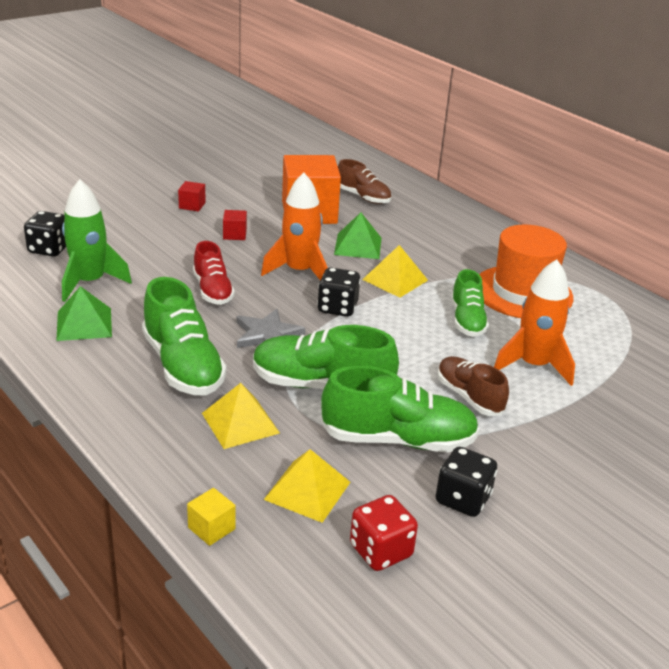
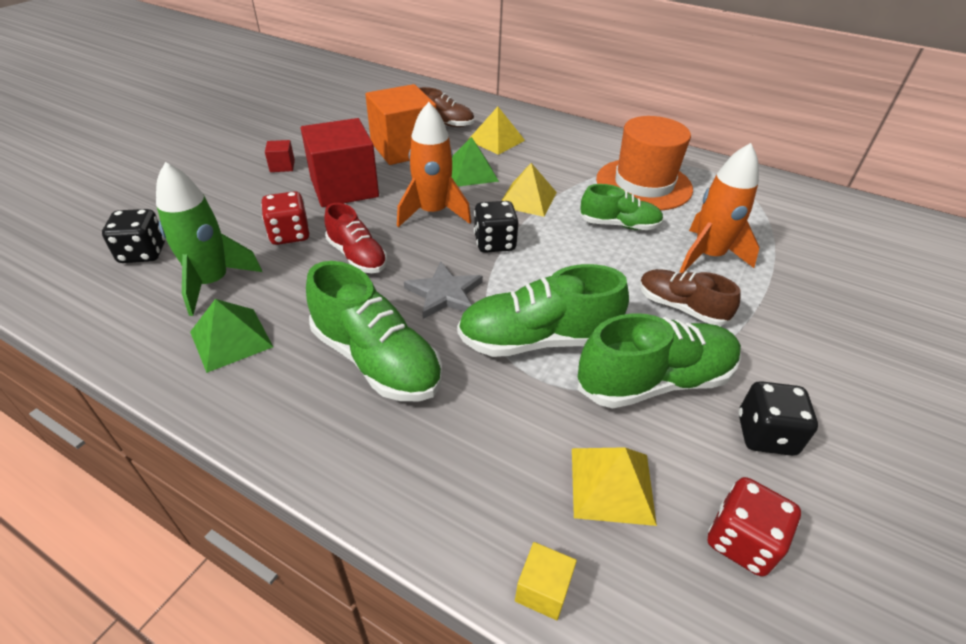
camera: 20 degrees left, 10 degrees up
yellow pyramid [202,383,280,449] -> yellow pyramid moved to [467,107,525,155]
red cube [223,210,247,240] -> red cube [301,118,379,207], size x2.44
green shoe [451,269,489,337] -> green shoe turned 60 degrees counterclockwise [579,184,664,230]
none -> red dice [261,191,310,245]

